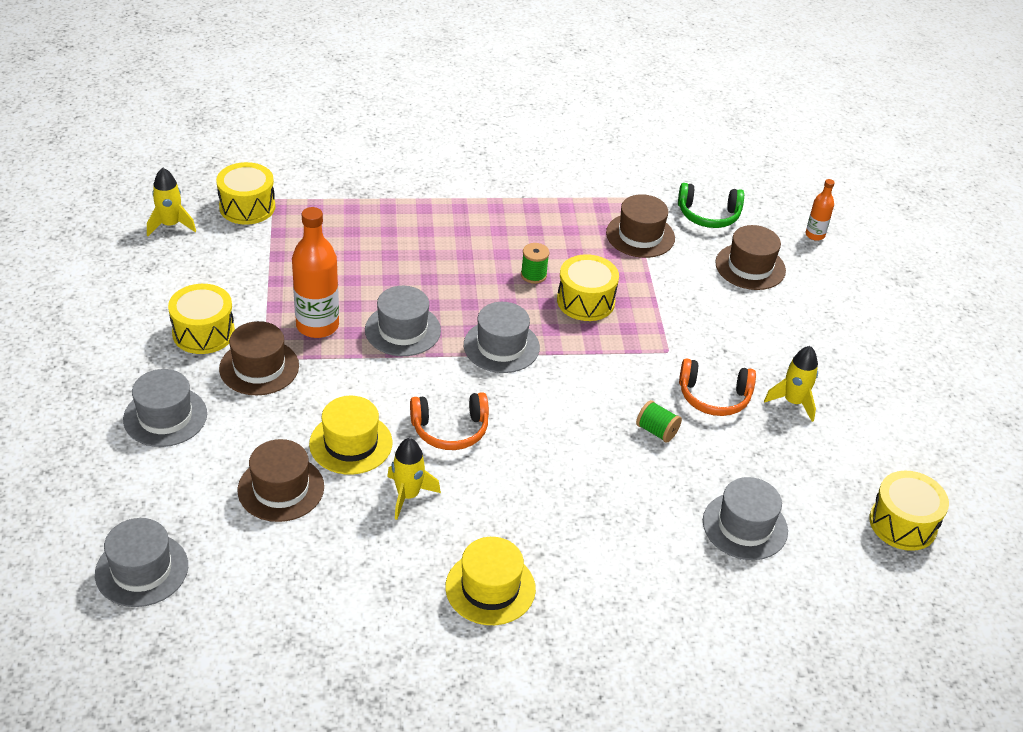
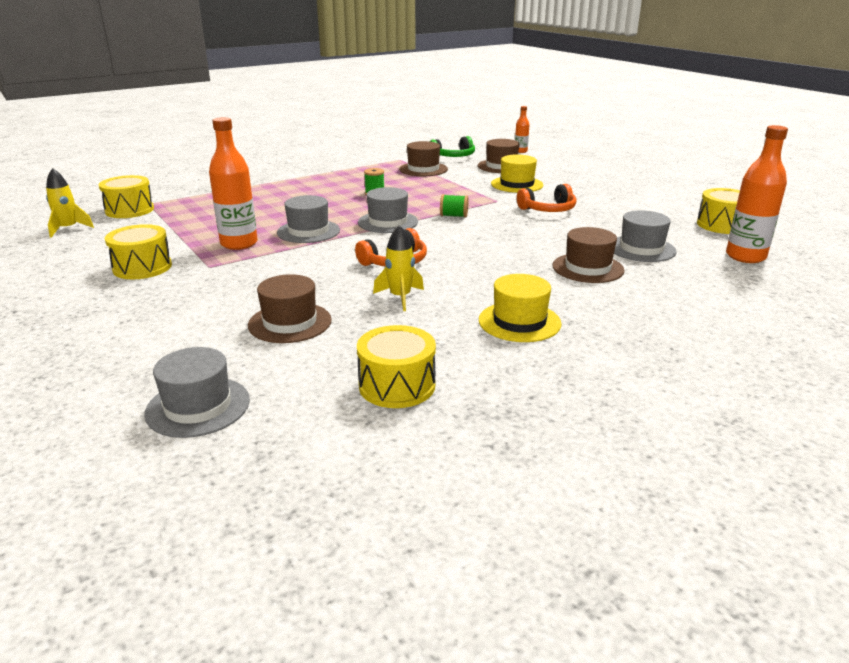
camera: 25 degrees left, 15 degrees down
grey hat [123,369,207,447] -> none
brown hat [219,321,299,395] -> brown hat moved to [552,227,625,283]
yellow hat [309,396,393,475] -> yellow hat moved to [491,155,544,193]
yellow drum [557,254,619,321] -> yellow drum moved to [357,325,436,408]
green spool [636,400,682,443] -> green spool moved to [440,194,469,218]
yellow rocket [764,346,818,422] -> none
none -> orange bottle [726,125,788,263]

